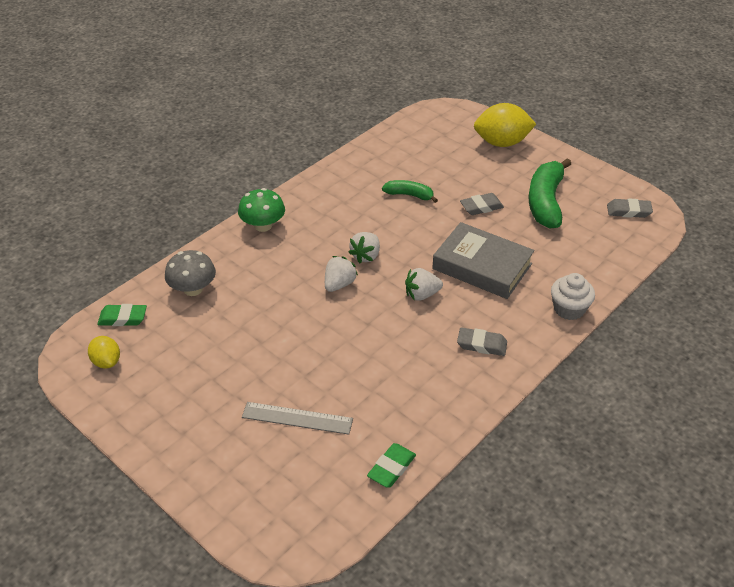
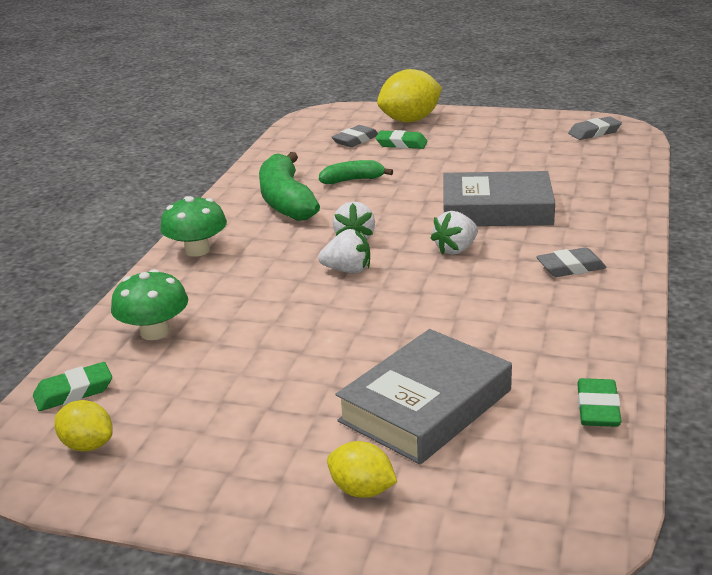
camera: 25 degrees left, 15 degrees down
grey mushroom [165,250,216,296] -> green mushroom [111,269,188,340]
grey ruler [242,402,353,435] -> grey book [335,329,512,464]
white strawberry [325,256,358,292] -> white strawberry turned 90 degrees clockwise [318,229,370,273]
grey eraser [460,193,504,215] -> grey eraser moved to [332,125,378,147]
green banana [529,158,571,228] -> green banana moved to [259,152,320,221]
white cupcake [551,273,595,320] -> none
none -> yellow lemon [327,441,397,498]
none -> green eraser [375,130,428,149]

